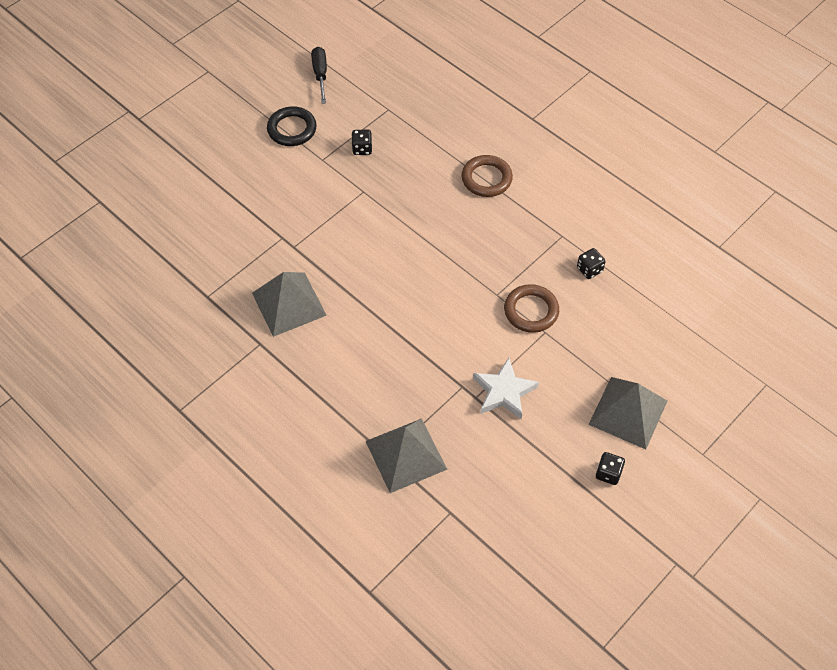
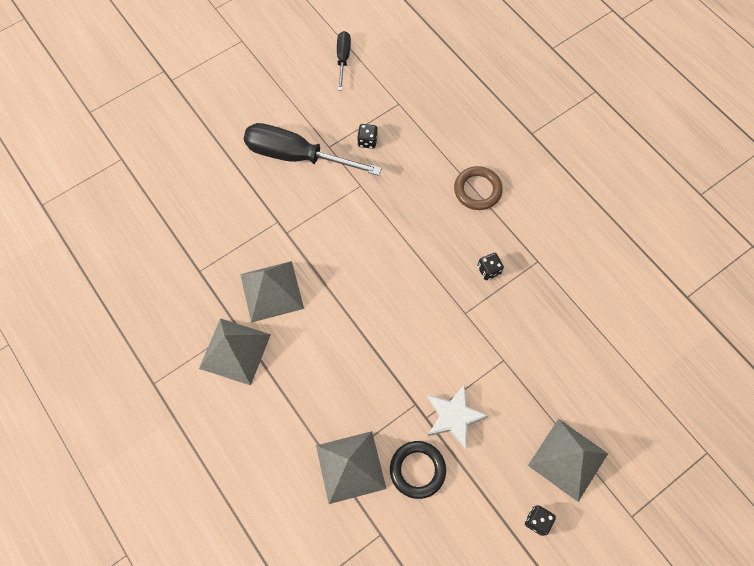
camera: 10 degrees right, 10 degrees up
black ring [267,106,317,146] -> black ring moved to [390,441,446,499]
brown ring [504,284,559,333] -> none
black dice [577,248,606,279] -> black dice moved to [477,253,504,280]
none -> grey pyramid [199,319,271,385]
none -> black screwdriver [244,123,382,176]

